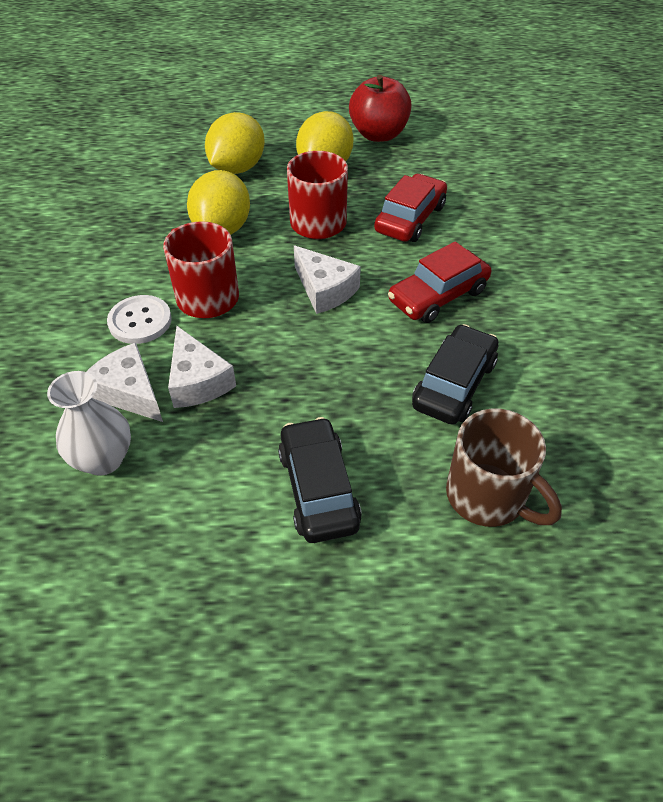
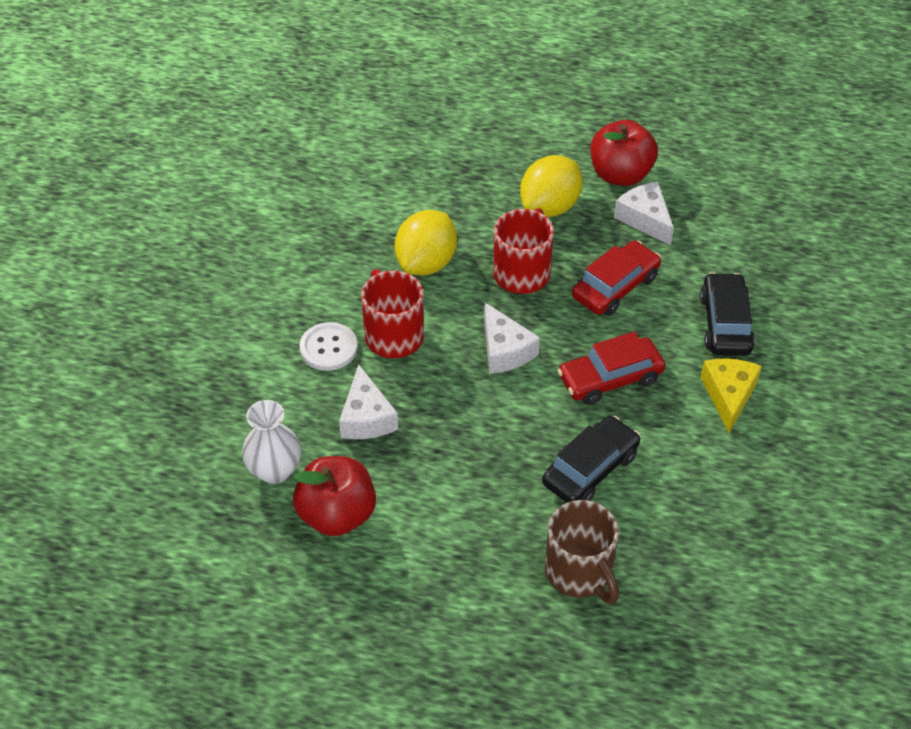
camera: 15 degrees right, 0 degrees up
white cheese [86,343,163,422] -> white cheese moved to [614,182,674,245]
yellow lemon [205,112,265,174] -> none
black car [278,417,362,543] -> black car moved to [700,272,755,356]
none -> red apple [293,456,376,536]
none -> yellow cheese [700,359,762,433]

